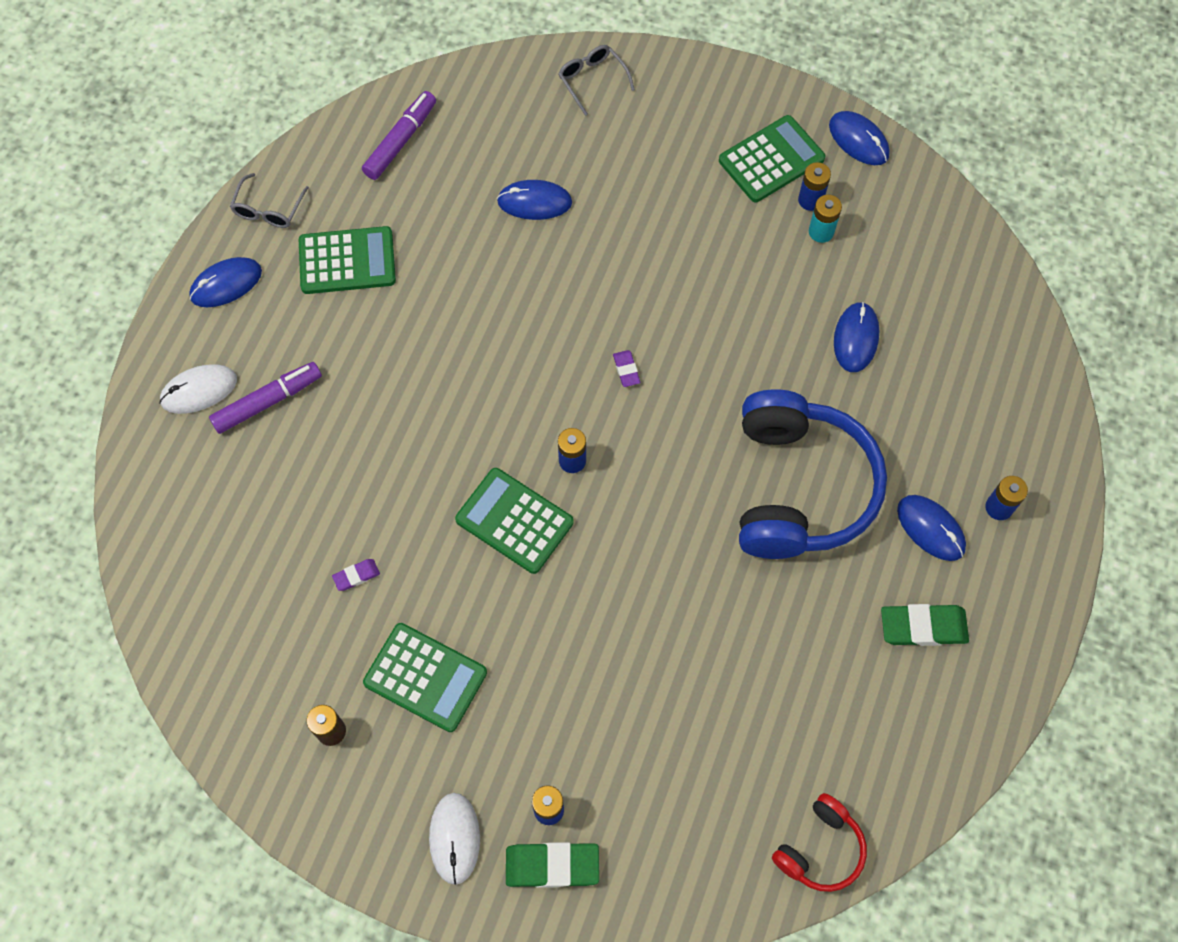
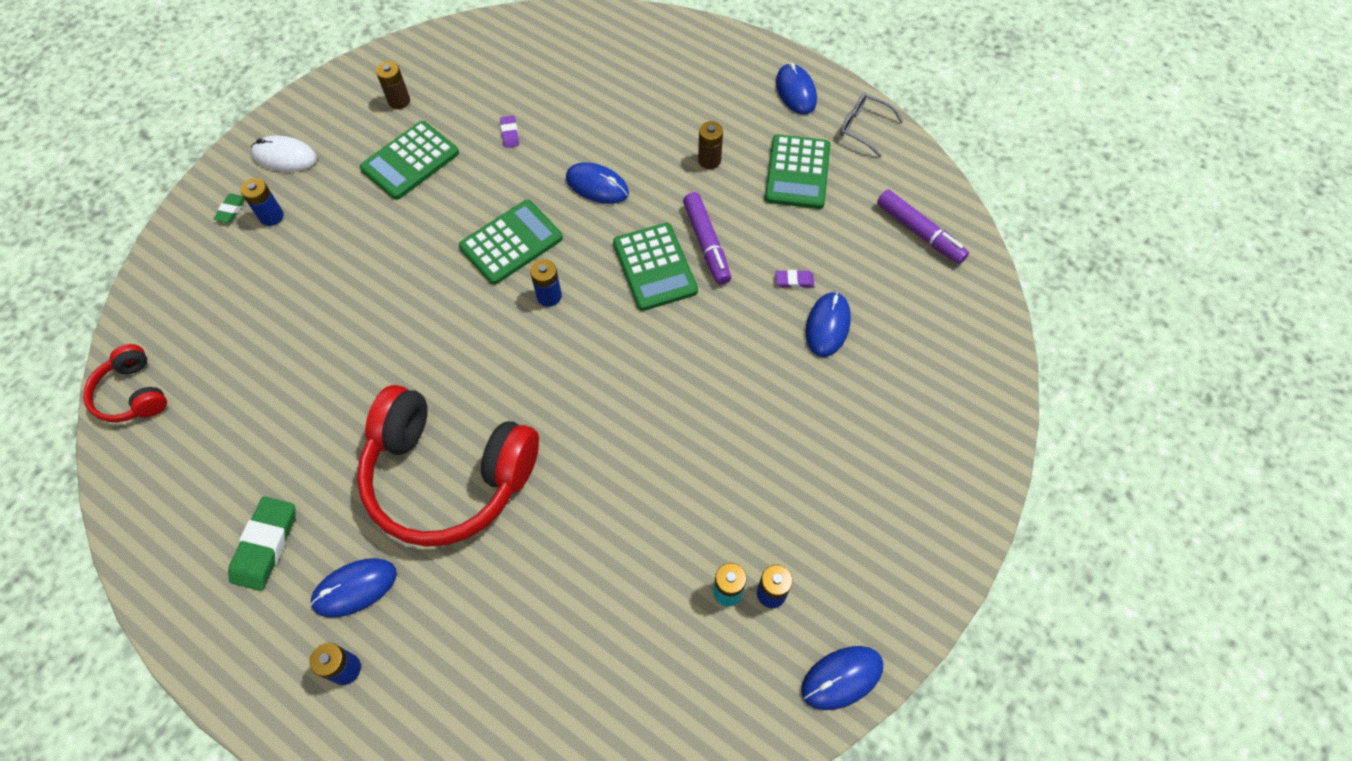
camera: 105 degrees right, 5 degrees down
white mouse [159,365,237,414] -> none
purple marker [209,362,322,434] -> purple marker moved to [683,192,731,285]
green eraser [506,842,599,888] -> green eraser [213,194,245,222], size x0.51
grey glasses [559,45,635,116] -> none
purple eraser [613,350,640,387] -> purple eraser moved to [776,270,814,288]
green calculator [719,115,826,202] -> green calculator moved to [613,223,698,311]
blue headphones [739,390,887,559] -> red headphones [357,385,539,547]
blue mouse [834,302,879,372] -> blue mouse moved to [566,162,629,204]
none -> brown battery [698,121,723,169]

